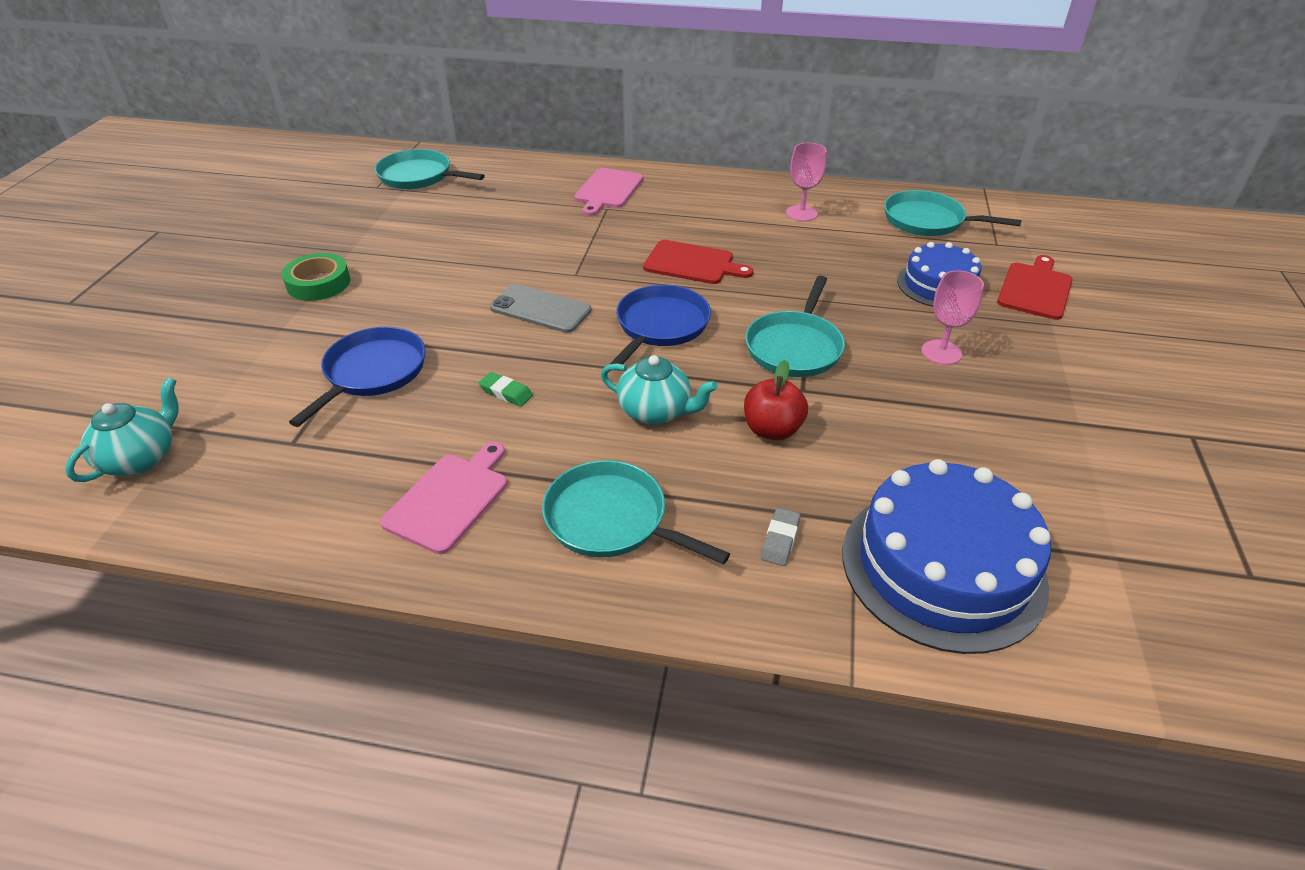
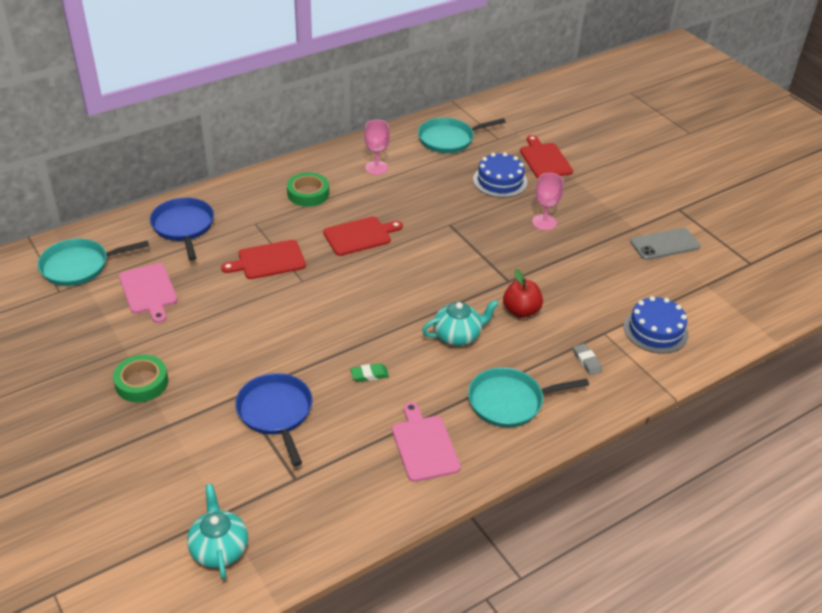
camera: 45 degrees left, 0 degrees up
grey phone [490,284,591,333] -> grey phone moved to [630,228,701,260]
pink cutting board [574,168,643,216] -> pink cutting board moved to [119,263,178,323]
blue pan [610,285,711,364] -> blue pan moved to [150,198,214,261]
turquoise pan [745,276,845,377] -> none
blue cake [843,459,1051,654] -> blue cake [624,296,688,354], size x0.60
none -> red cutting board [221,240,306,279]
none -> green tape [287,172,329,207]

